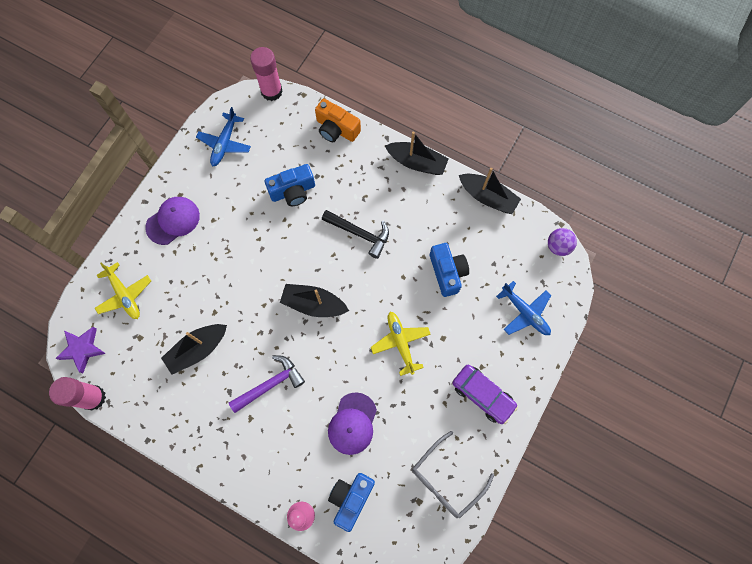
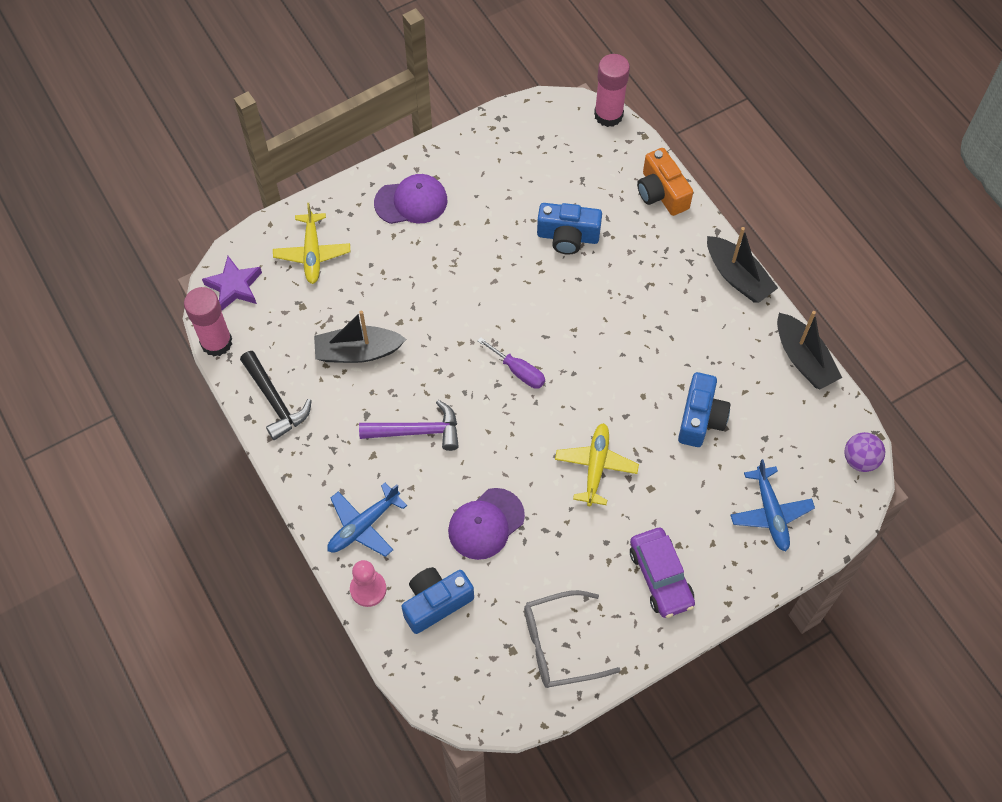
camera: 30 degrees right, 10 degrees down
blue plane [196,107,251,166] -> blue plane moved to [327,483,407,557]
black boat [280,284,349,317] -> purple screwdriver [477,337,545,389]
black hammer [322,210,389,259] -> black hammer moved to [240,351,312,440]

